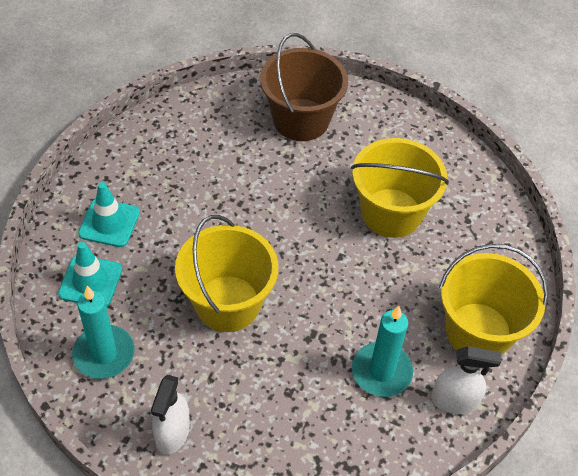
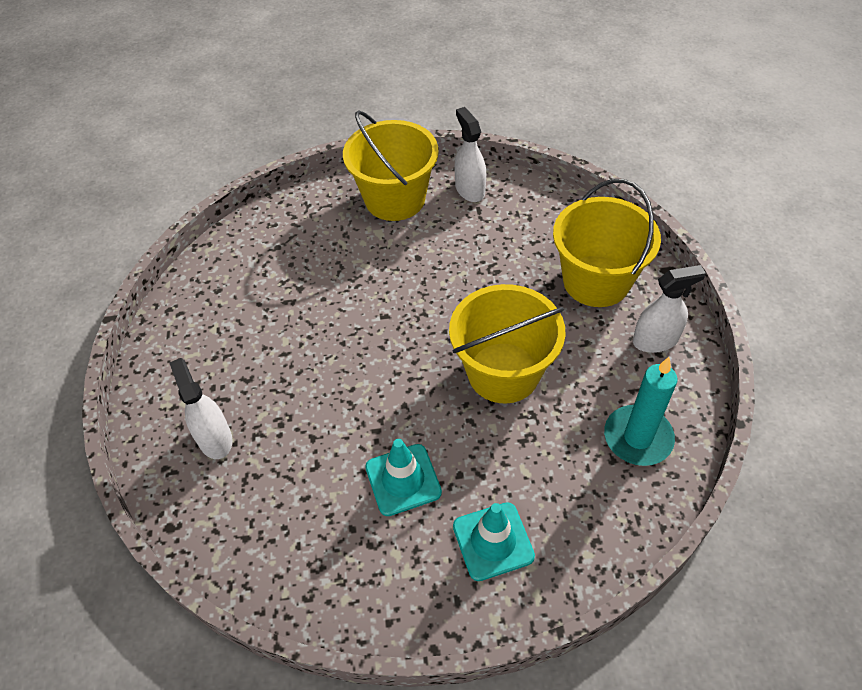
camera: 115 degrees left, 0 degrees up
turquoise traffic cone [58,242,122,306] -> turquoise traffic cone moved to [365,439,442,516]
brown bucket [260,33,348,141] -> white spray bottle [169,358,232,459]
yellow bucket [351,138,449,238] -> yellow bucket moved to [553,179,661,307]
turquoise candle [352,306,413,397] -> none

